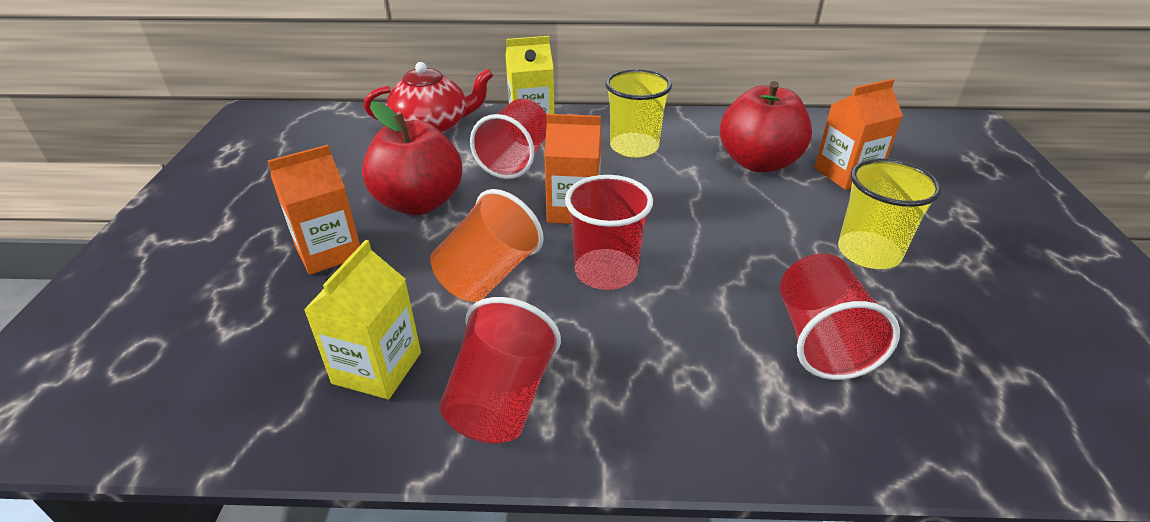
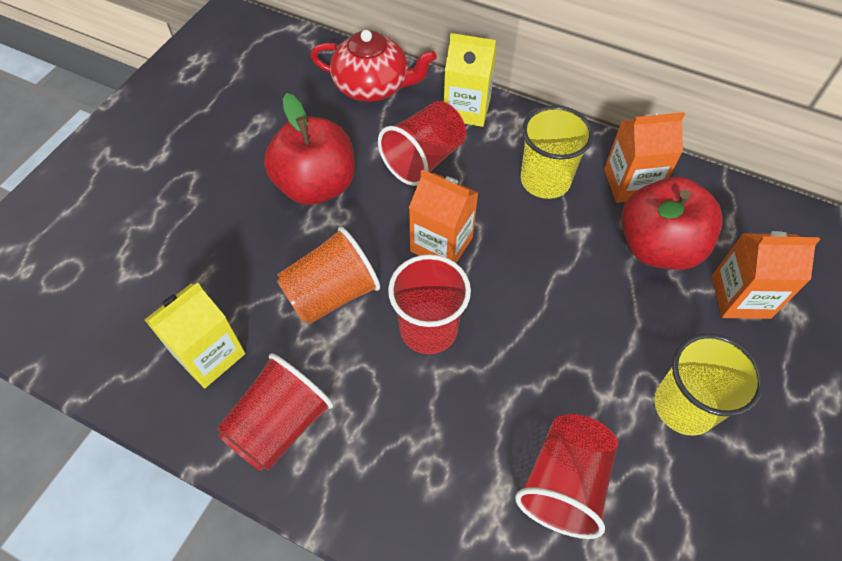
camera: 25 degrees right, 20 degrees up
orange carton [268,145,360,275] -> orange carton moved to [604,112,685,203]

